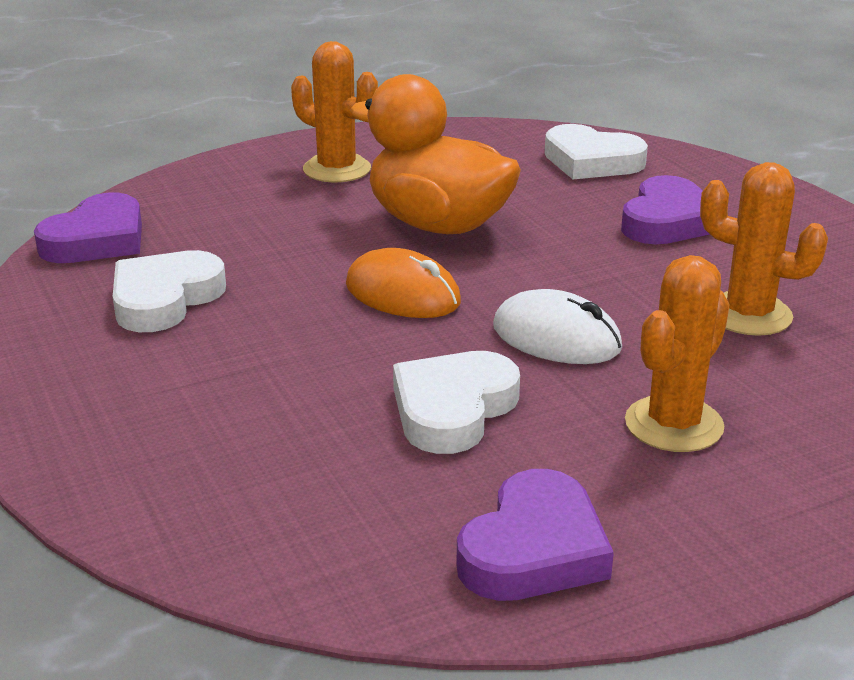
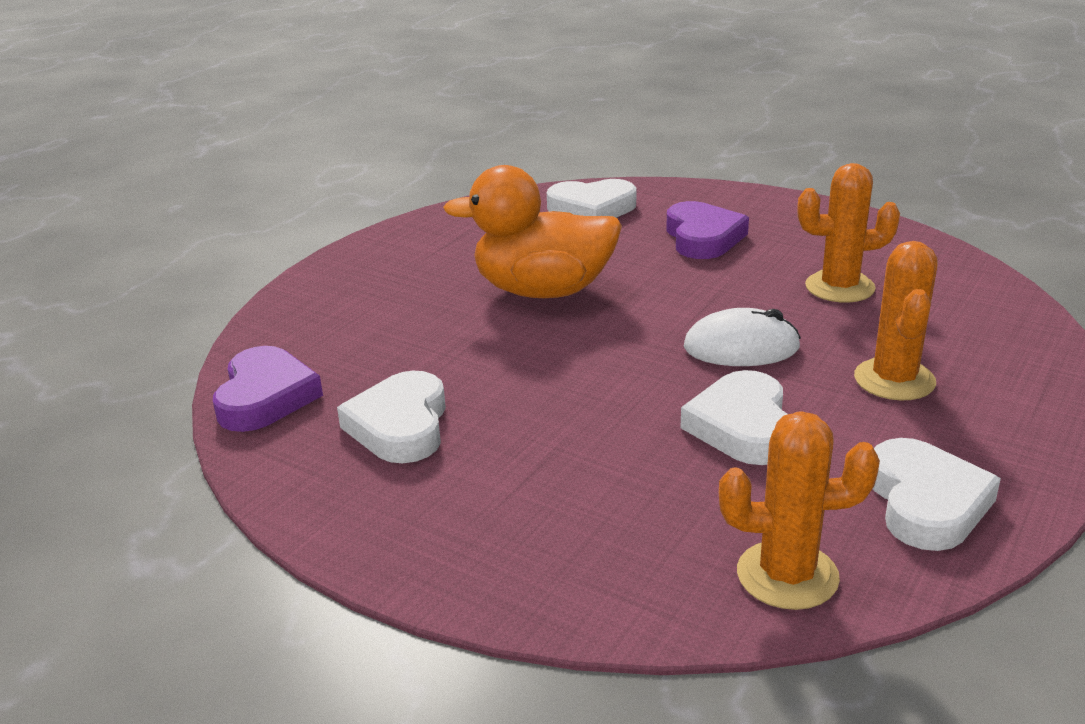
camera: 30 degrees left, 0 degrees up
orange cactus [291,41,378,183] -> orange cactus moved to [719,411,880,610]
orange mouse [346,248,461,318] -> none
purple heart [456,469,614,601] -> white heart [873,438,1001,551]

